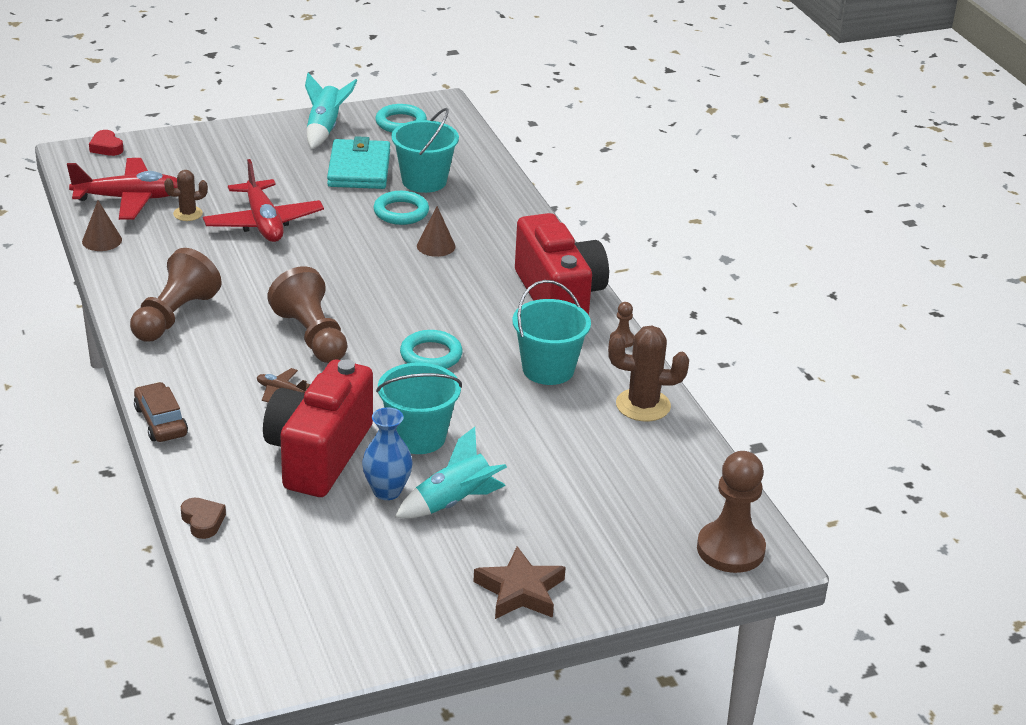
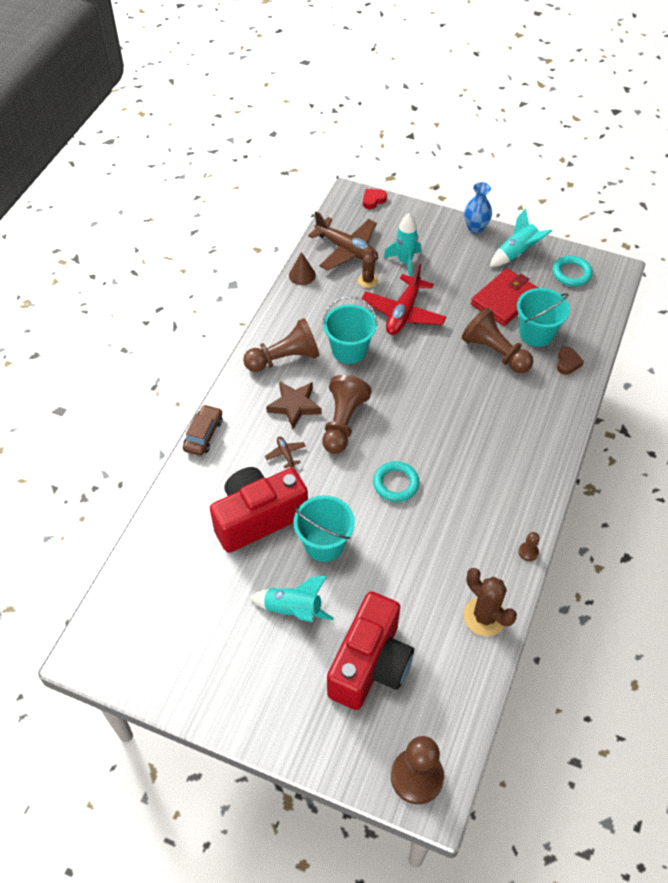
camera: 45 degrees right, 20 degrees up
red plane [67,158,178,220] -> brown plane [308,211,378,271]
red heart [89,130,124,156] -> red heart turned 45 degrees clockwise [363,189,387,209]
brown cactus [164,170,208,221] -> brown cactus turned 75 degrees clockwise [358,250,378,288]
brown heart [181,498,226,539] -> brown heart moved to [557,347,584,375]
turquoise wallet [327,136,390,189] -> red wallet [471,268,538,326]
blue vase [362,407,413,500] -> blue vase moved to [464,182,492,234]
turquoise ring [373,191,429,225] -> brown pawn [462,307,533,373]
brown cone [417,206,455,257] -> none
brown star [474,546,566,619] -> brown star moved to [266,381,322,429]
turquoise bucket [512,280,591,385] -> turquoise bucket moved to [322,296,378,364]
red camera [515,213,609,315] -> red camera moved to [327,591,414,710]
none -> turquoise rocket [384,213,421,277]

